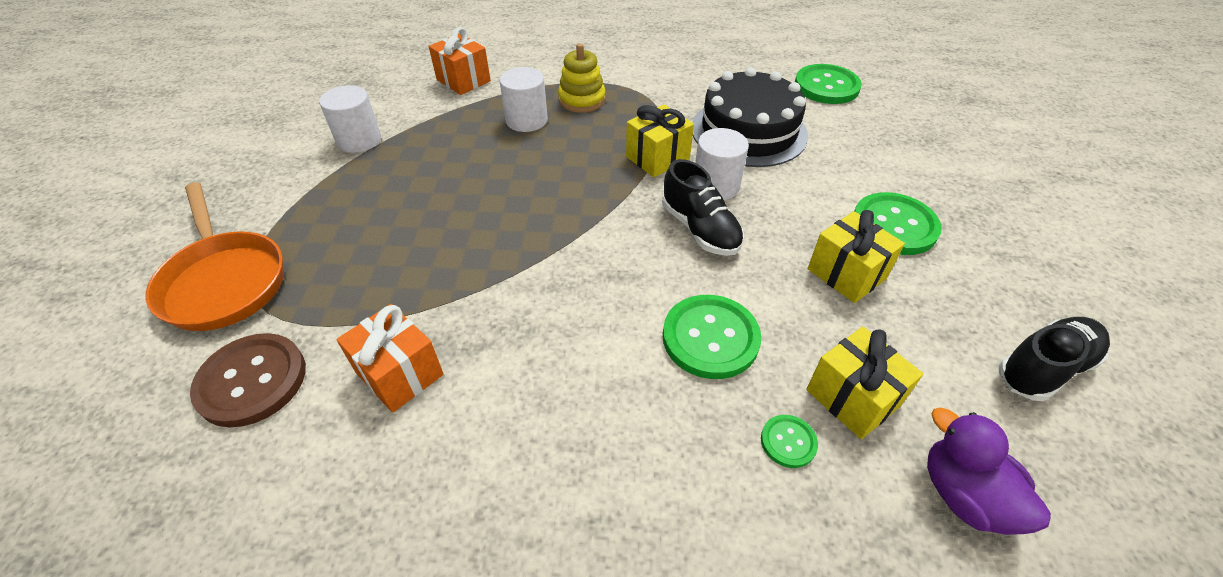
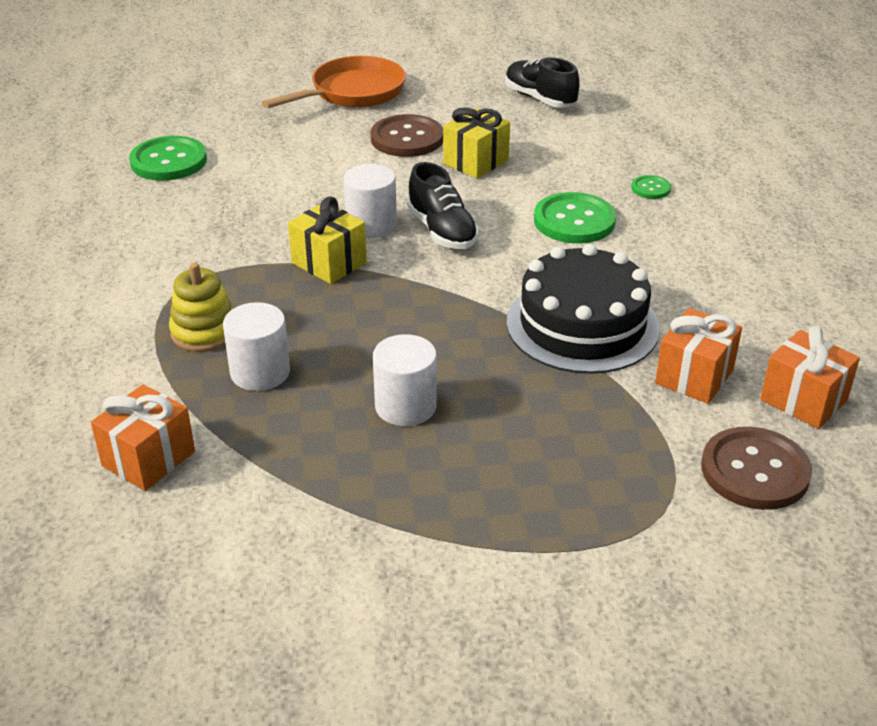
camera: 100 degrees left, 10 degrees down
orange pan [145,182,284,331] -> orange pan moved to [261,56,406,109]
white cylinder [319,85,381,153] -> white cylinder moved to [373,334,437,426]
black shoe [662,159,744,256] -> black shoe turned 105 degrees clockwise [407,162,479,249]
black cake [692,67,808,167] -> black cake moved to [506,244,660,374]
yellow gift [806,326,923,439] -> none
green button [854,192,942,255] -> brown button [371,114,443,157]
purple duck [927,408,1051,535] -> none
none -> orange gift [760,326,860,429]

